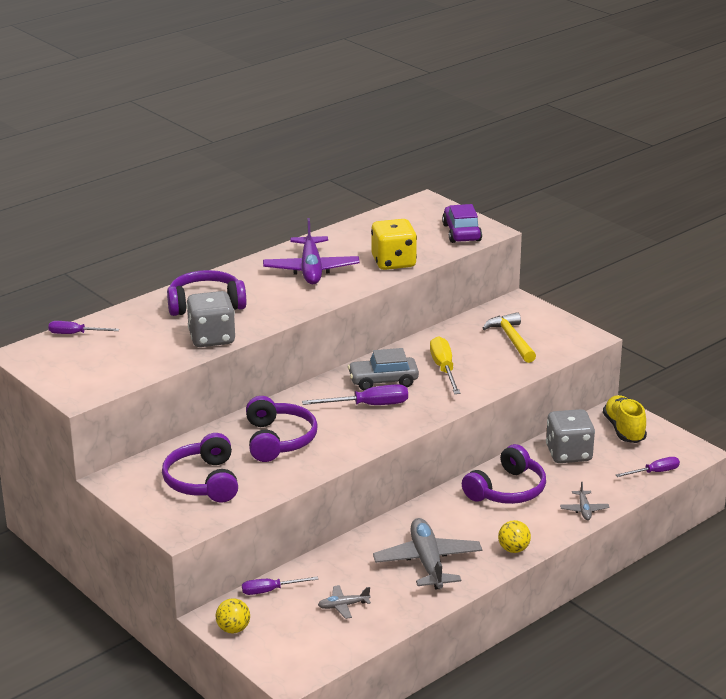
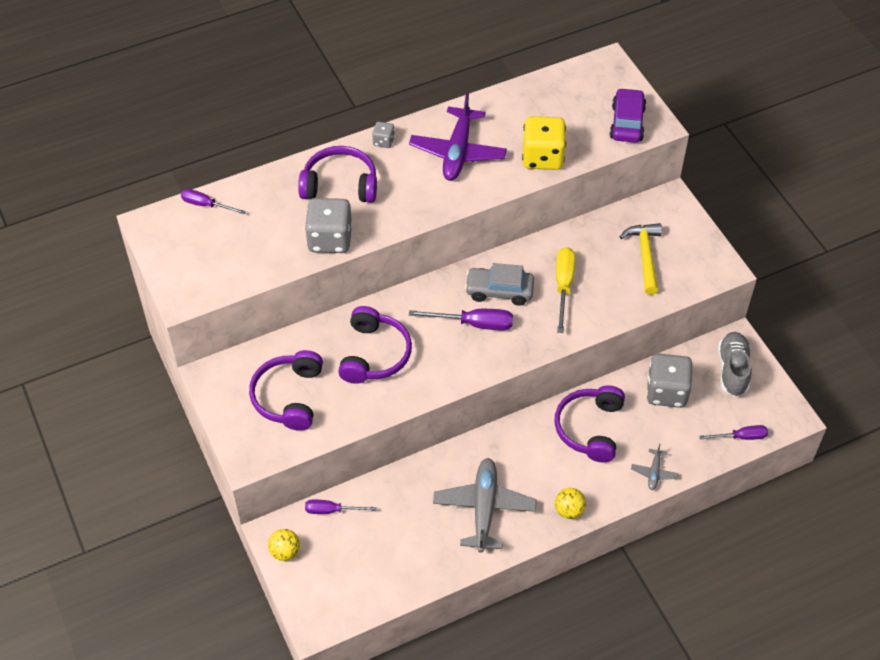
camera: 15 degrees right, 25 degrees up
grey plane [318,585,371,619] -> none
purple headphones [462,444,546,504] -> purple headphones turned 135 degrees clockwise [554,385,625,463]
yellow shoe [603,395,647,443] -> grey shoe [718,332,752,397]
none -> grey dice [372,122,395,148]

